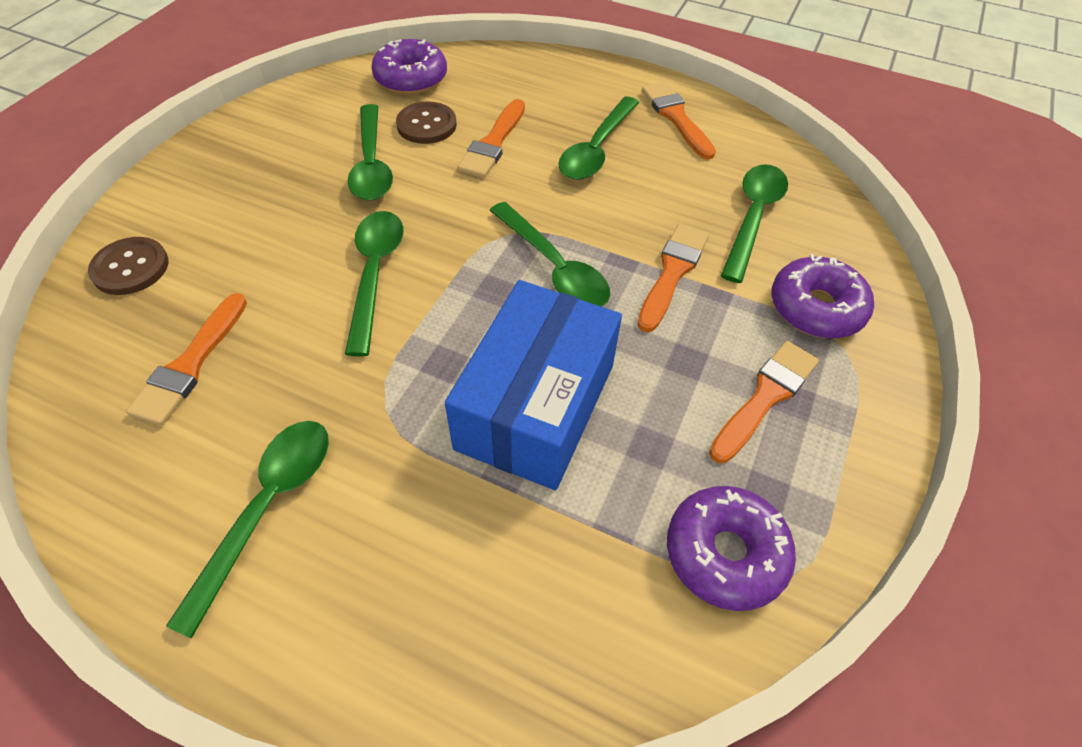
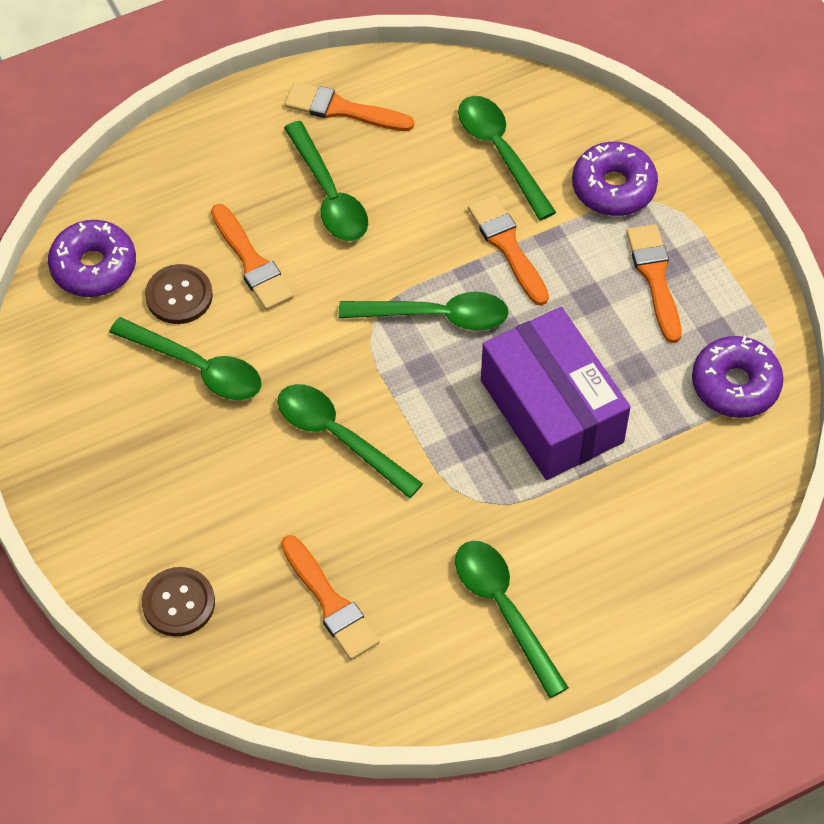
camera: 50 degrees left, 5 degrees up
blue box [445,280,622,490] -> purple box [481,307,630,480]

